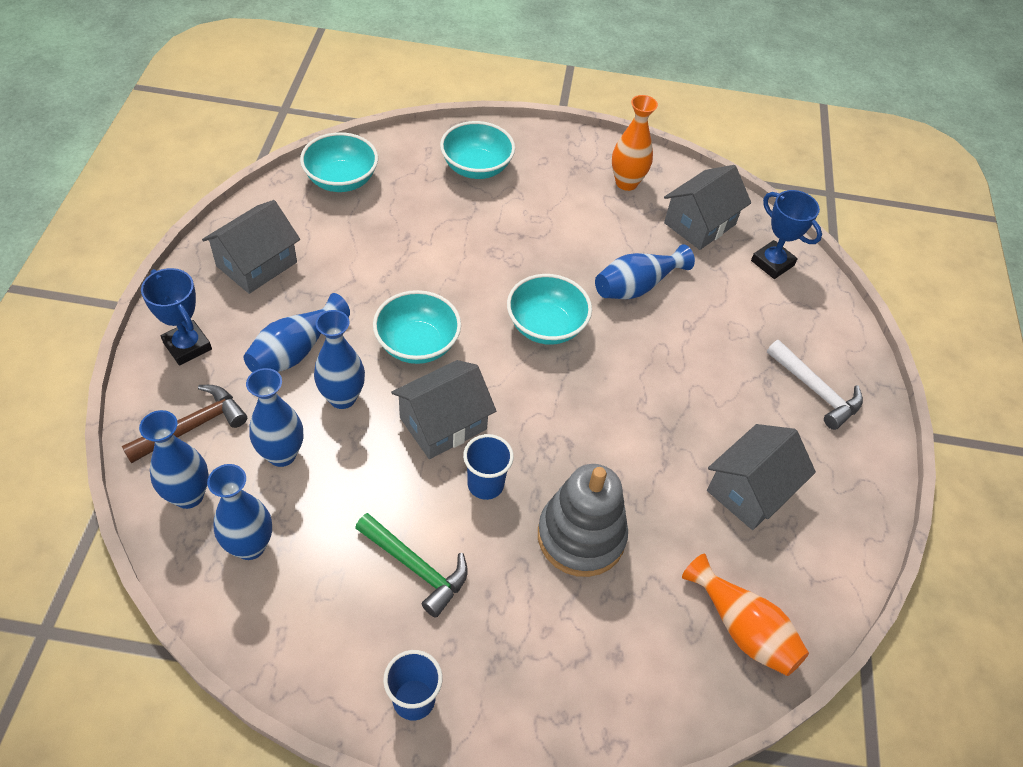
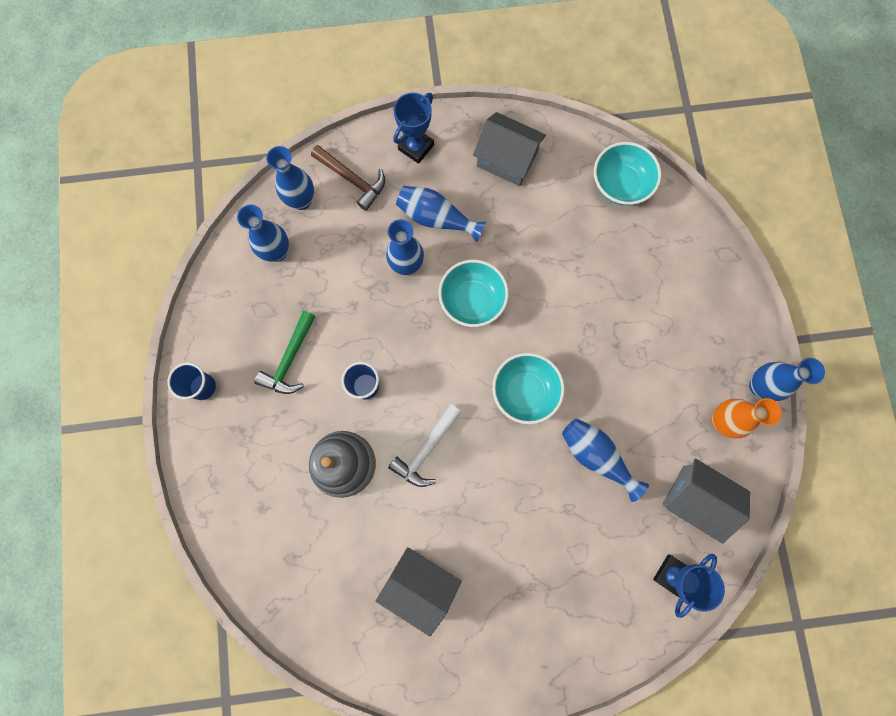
camera: 80 degrees right, 25 degrees up
blue vase [246,368,304,467] -> blue vase moved to [749,358,825,401]
grey house [391,360,496,459] -> none
turquoise bowl [440,121,515,179] -> none
orange vase [682,554,809,676] -> none
white hammer [767,340,863,430] -> white hammer moved to [388,404,462,487]

